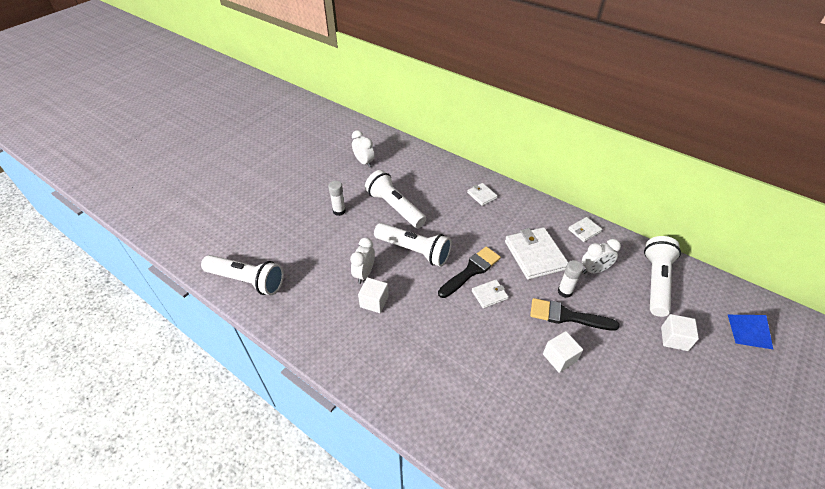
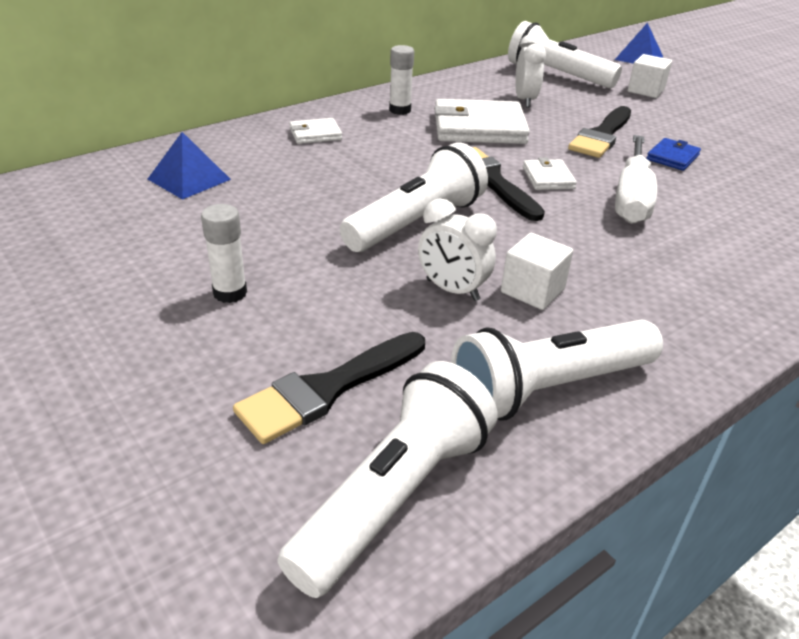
camera: 75 degrees left, 10 degrees down
white clock [352,130,375,167] -> none
white flashlight [365,170,426,228] -> white flashlight moved to [451,320,663,421]
white cube [543,331,583,373] -> blue wallet [646,138,701,171]
white glue stick [558,260,583,298] -> white glue stick moved to [389,45,414,115]
white wallet [568,217,602,242] -> none
none -> blue pyramid [148,132,231,200]
none -> black brush [233,332,425,444]
none -> white screwdriver [615,135,657,224]

